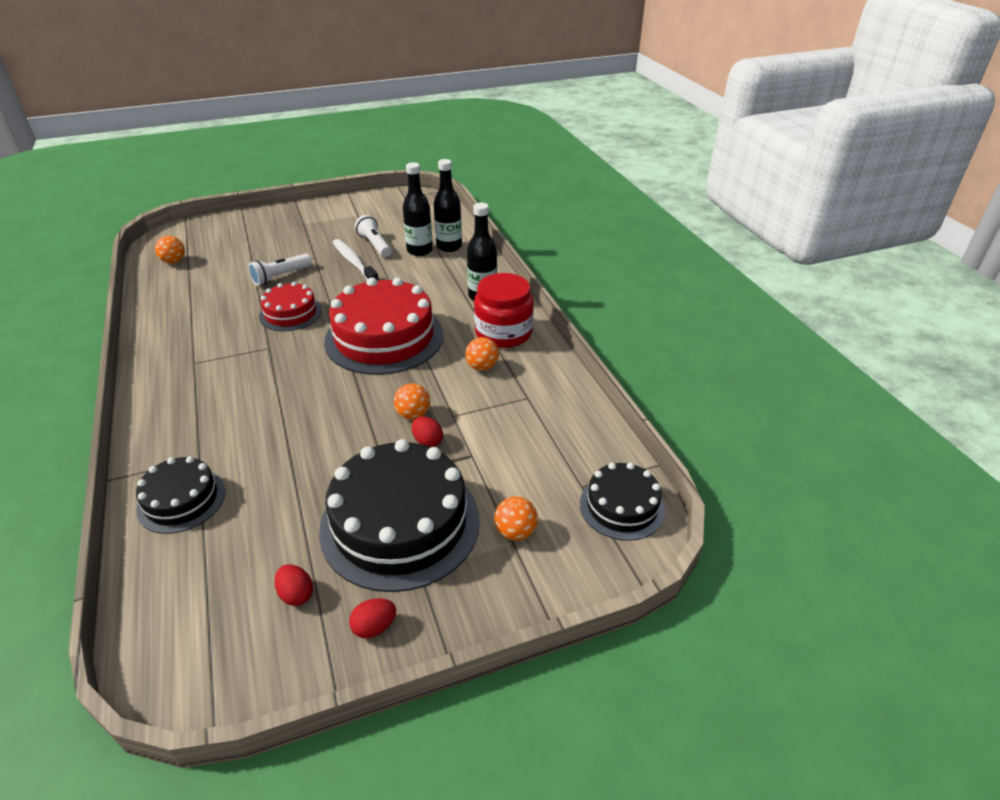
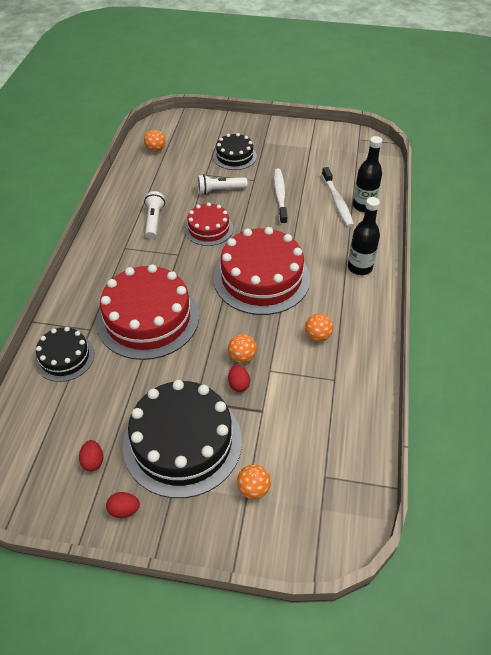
camera: 30 degrees right, 10 degrees up
white flashlight [355,215,391,257] -> white flashlight moved to [144,191,165,239]
black bottle [403,162,433,256] -> white toothbrush [322,167,354,227]
red jar [474,273,534,348] -> none
black cake [580,462,665,541] -> black cake moved to [213,133,257,170]
none -> red cake [96,264,199,360]

